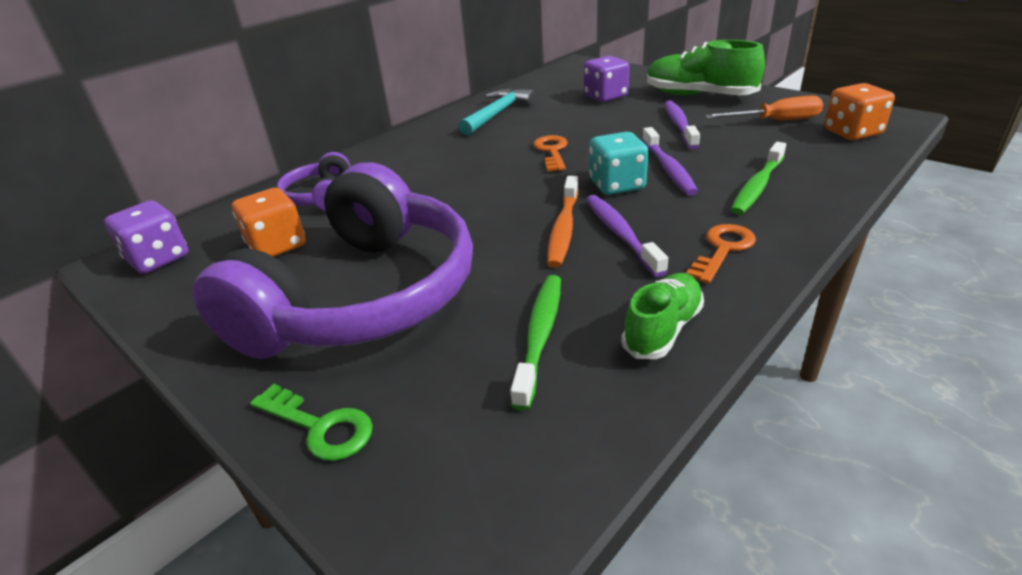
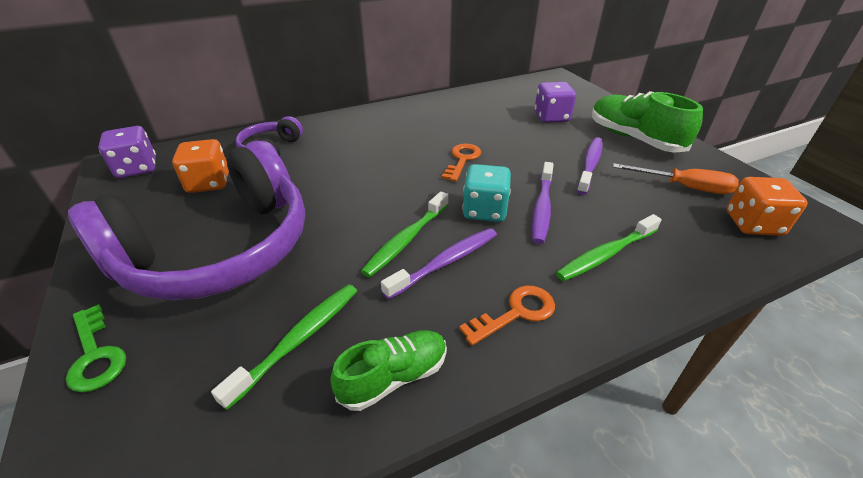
camera: 20 degrees right, 5 degrees up
turquoise hammer [458,88,535,136] -> none
orange toothbrush [547,176,579,268] -> green toothbrush [361,191,448,277]
purple toothbrush [586,195,668,277] -> purple toothbrush turned 45 degrees clockwise [381,228,497,300]

